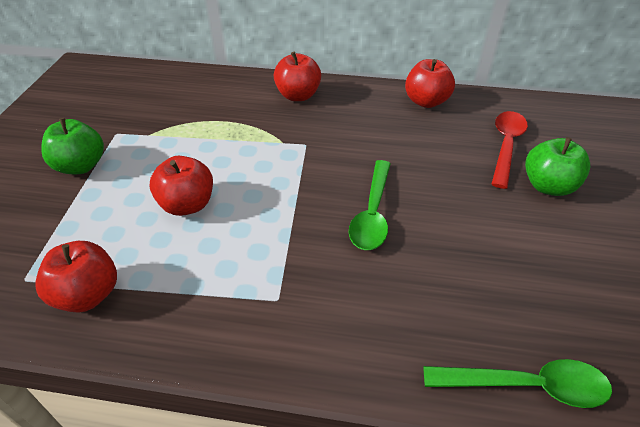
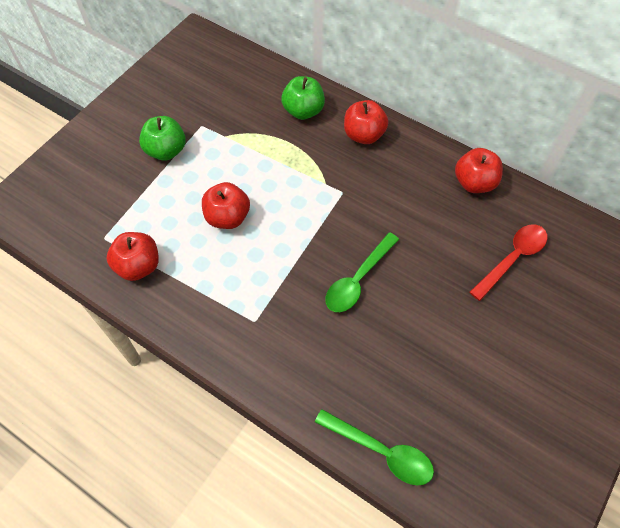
camera: 25 degrees right, 15 degrees up
green apple [525,137,590,196] -> green apple moved to [281,76,325,120]

